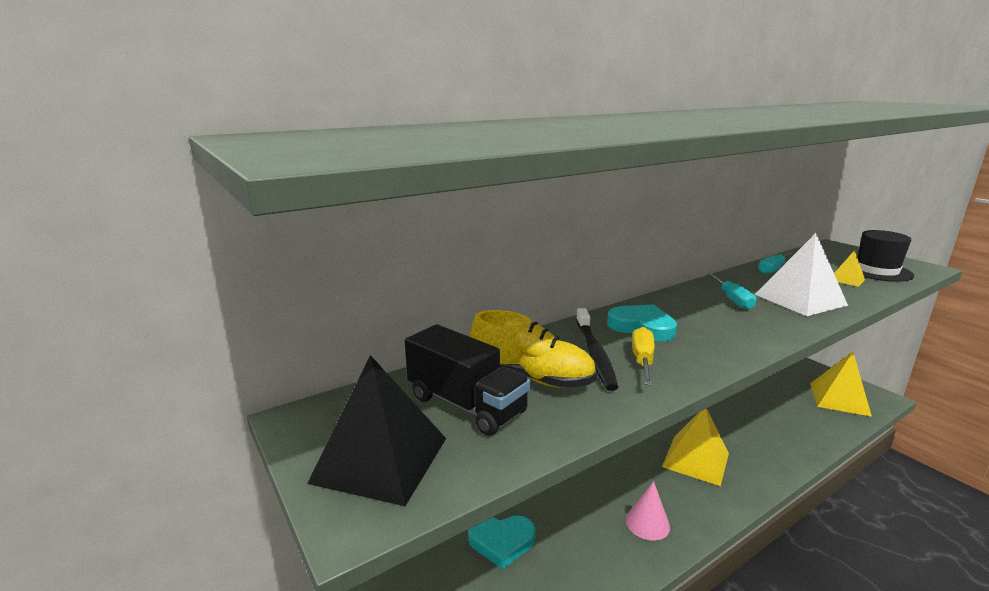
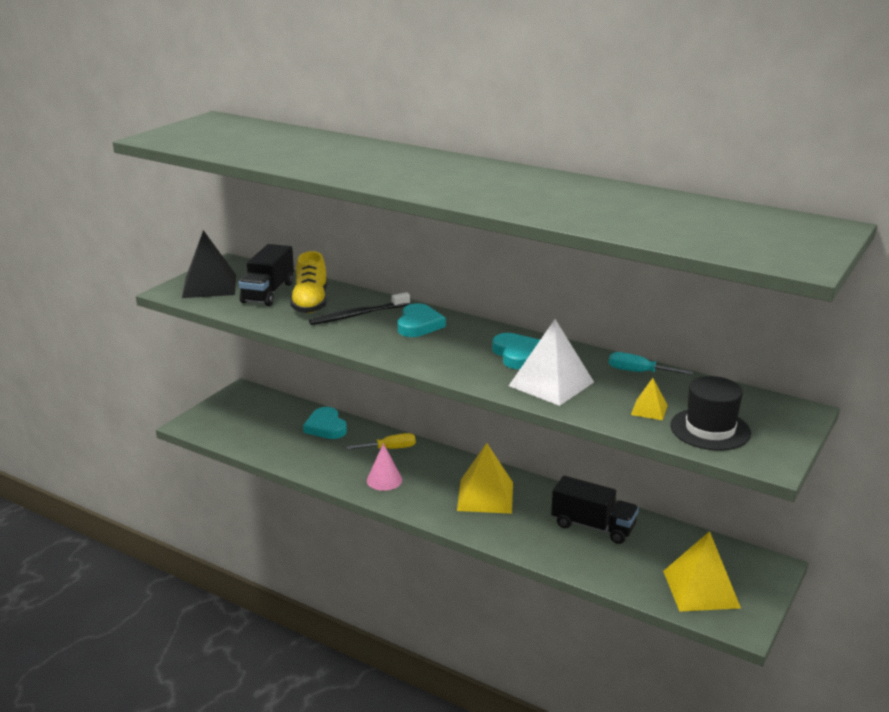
camera: 65 degrees right, 5 degrees up
yellow screwdriver [632,327,654,385] -> yellow screwdriver moved to [347,433,416,449]
turquoise screwdriver [708,273,756,309] -> turquoise heart [492,333,540,369]
none -> black truck [551,476,639,544]

